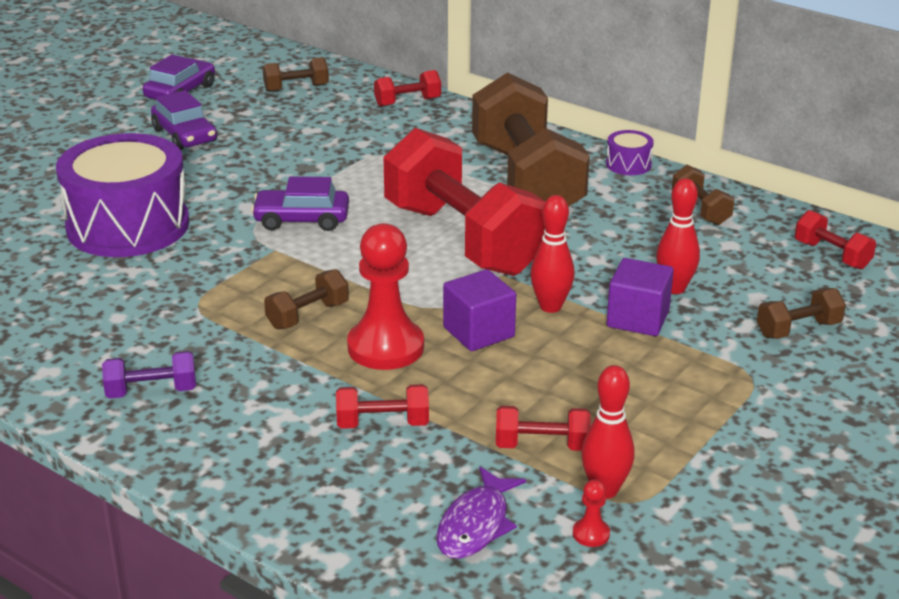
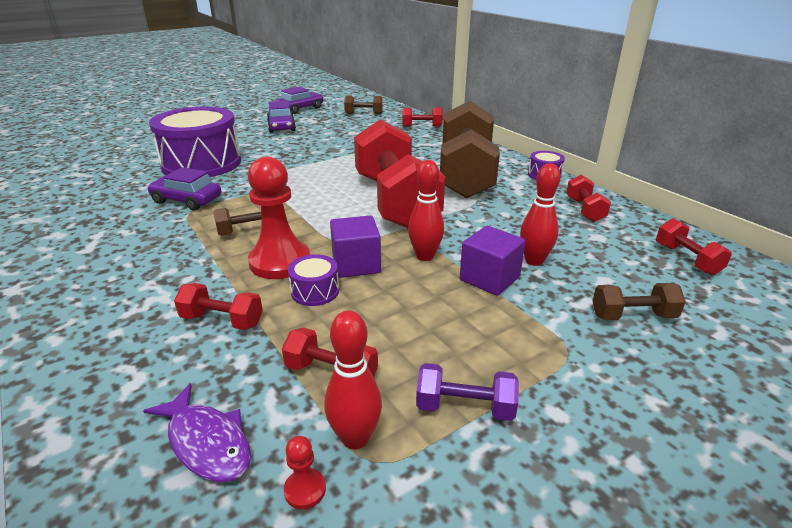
camera: 20 degrees right, 0 degrees up
purple dumbbell [102,351,196,399] -> purple dumbbell moved to [416,363,519,421]
purple car [251,177,349,231] -> purple car moved to [147,167,221,211]
purple fish [436,466,526,559] -> purple fish turned 90 degrees counterclockwise [143,383,251,482]
brown dumbbell [672,165,735,225] -> red dumbbell [566,175,611,222]
none -> purple drum [288,254,339,306]

